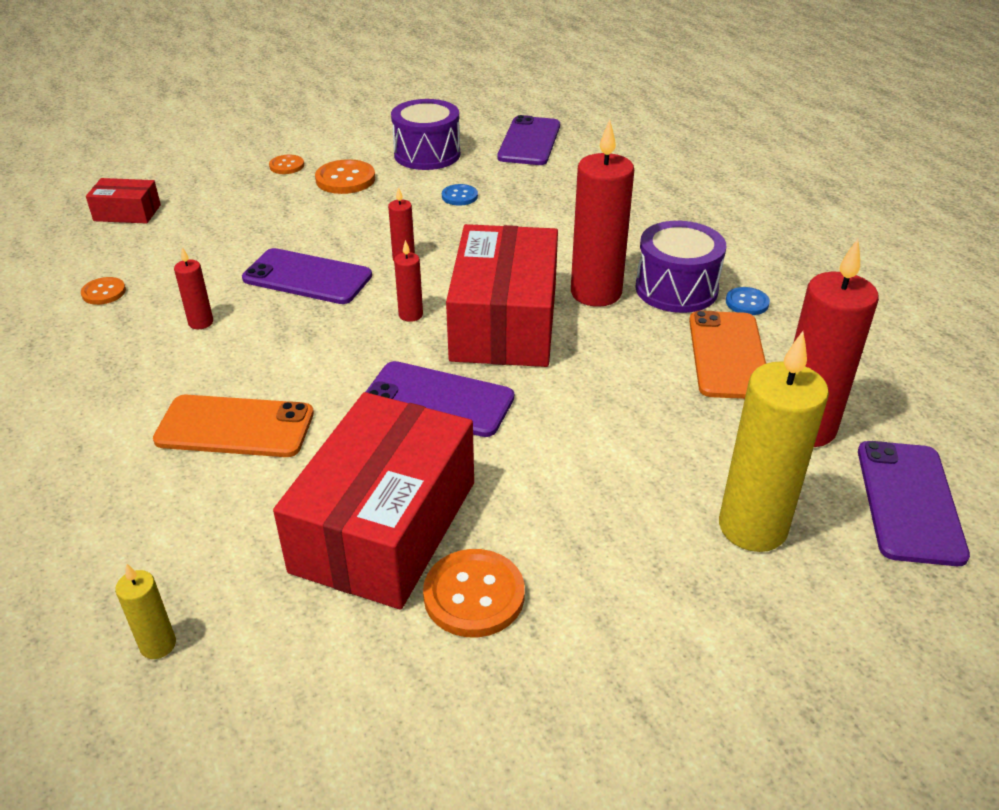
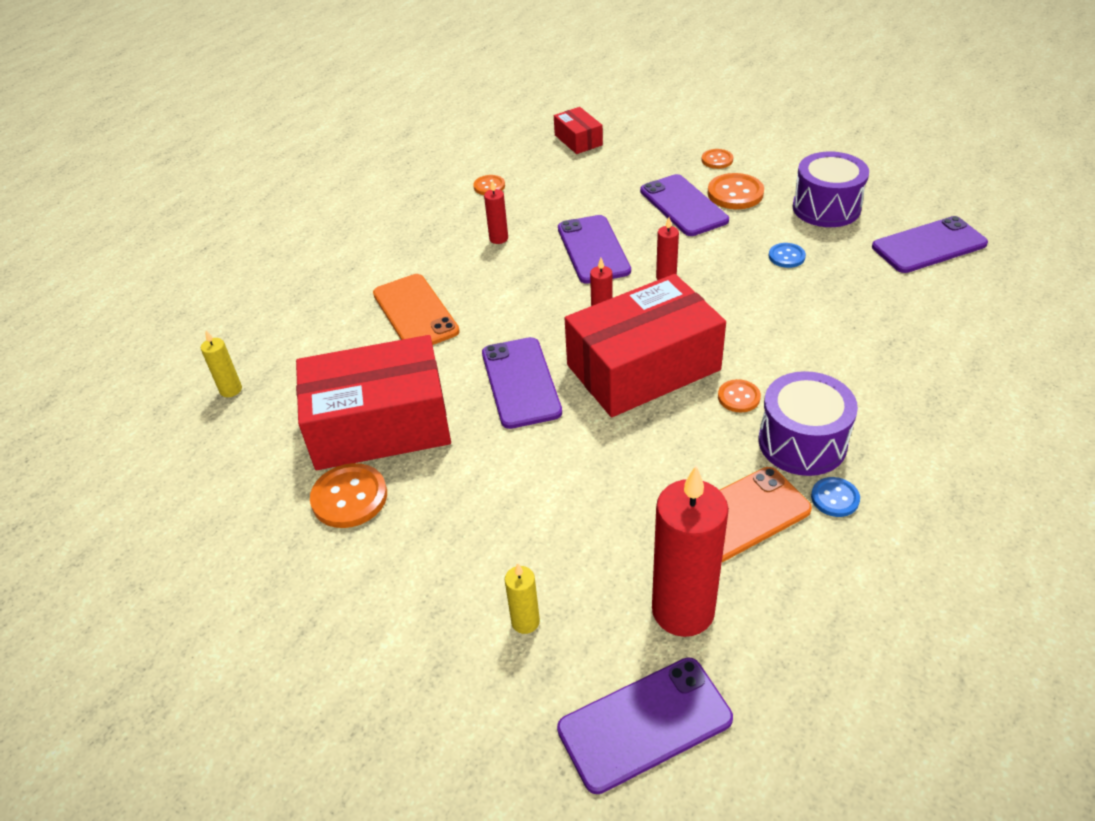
camera: 60 degrees right, 5 degrees up
red candle [571,120,634,307] -> orange button [718,379,761,413]
yellow candle [719,331,829,552] -> yellow candle [505,563,540,634], size x0.46
none -> purple phone [640,174,729,236]

